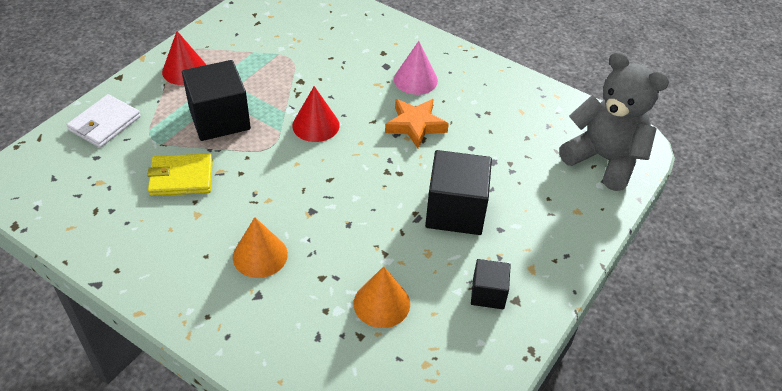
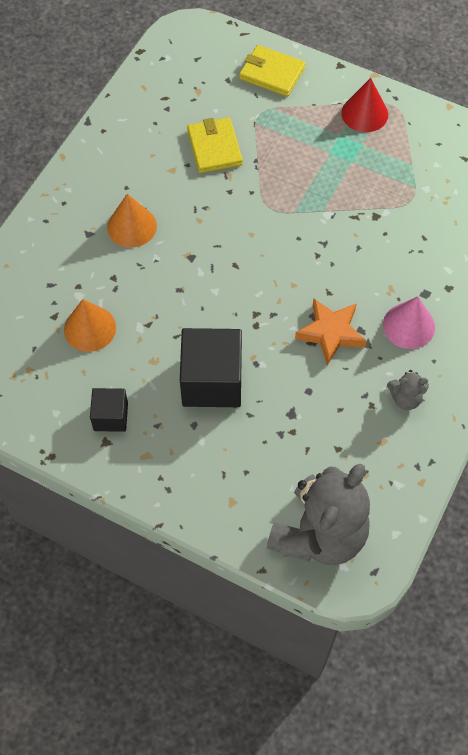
camera: 85 degrees right, 15 degrees up
white wallet [67,94,141,148] -> yellow wallet [239,45,306,97]
black cube [182,60,251,141] -> none
red cone [292,86,340,142] -> none
none -> grey teddy bear [387,370,429,410]

